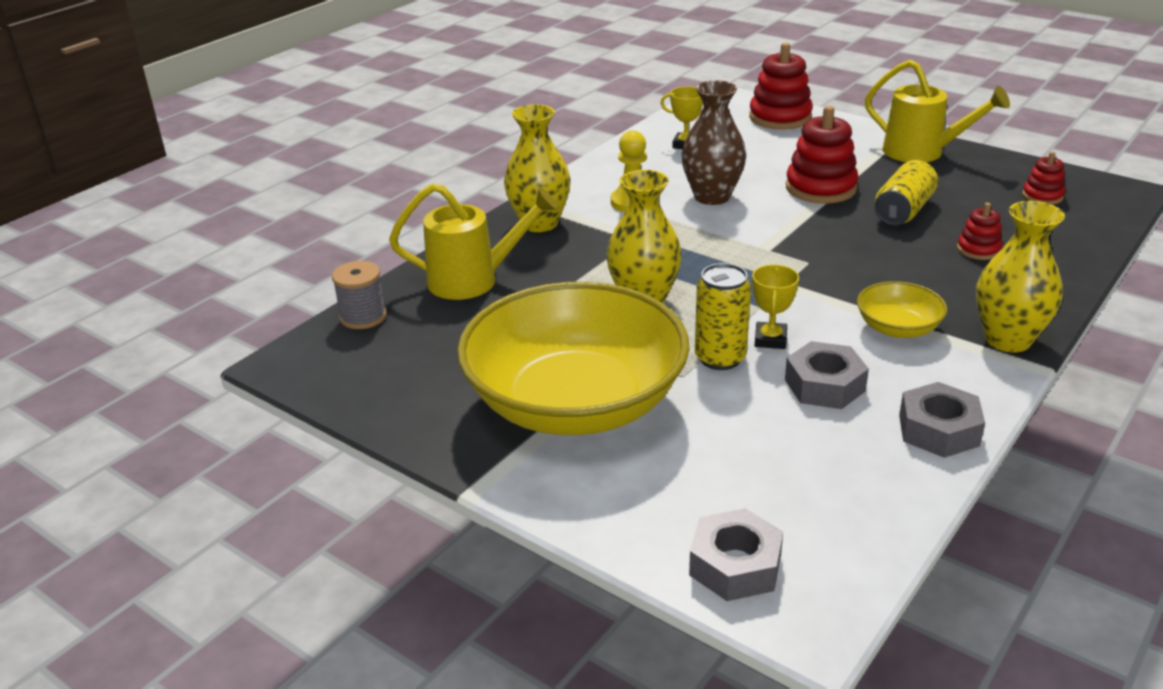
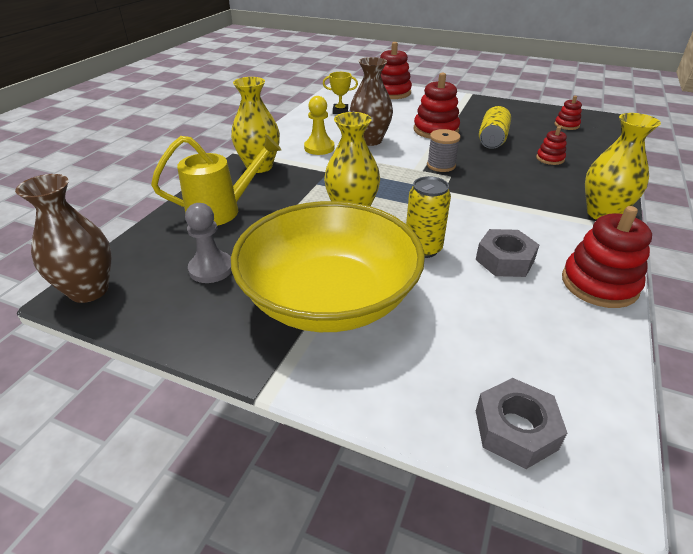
camera: 15 degrees left, 5 degrees up
grey spool [332,261,387,329] -> grey spool moved to [427,129,460,172]
yellow trophy [752,265,799,349] -> none
yellow bowl [857,281,947,338] -> none
yellow watering can [865,60,1010,162] -> none
grey nut [899,382,985,458] -> red stacking toy [562,206,652,308]
none -> brown vase [15,174,112,303]
none -> grey pawn [185,203,232,283]

